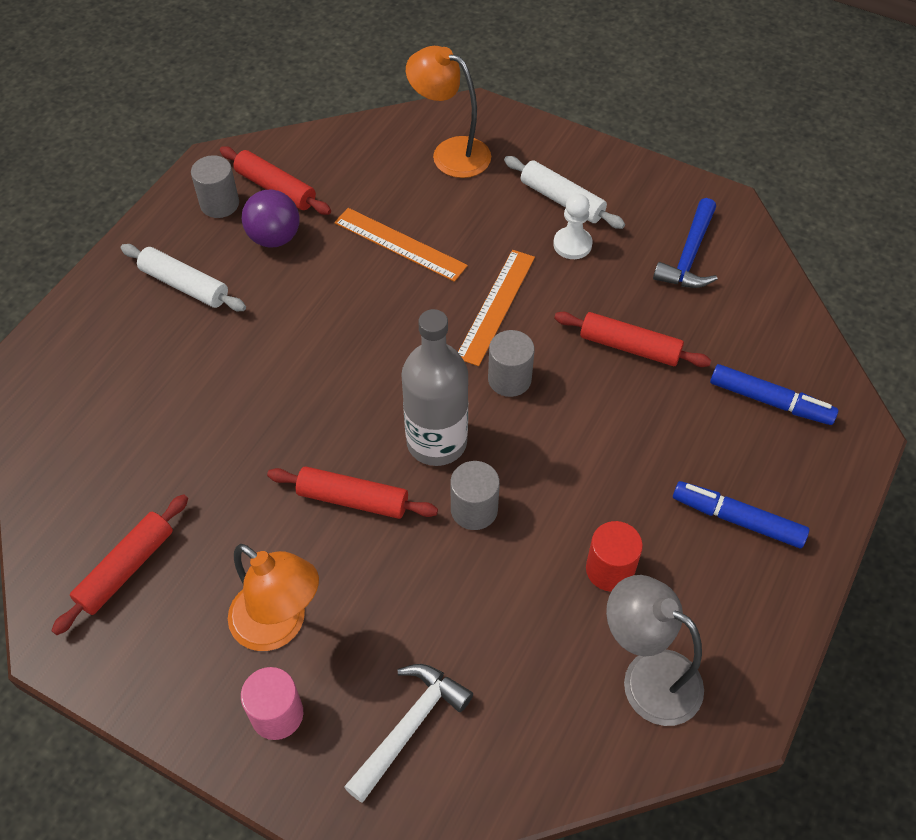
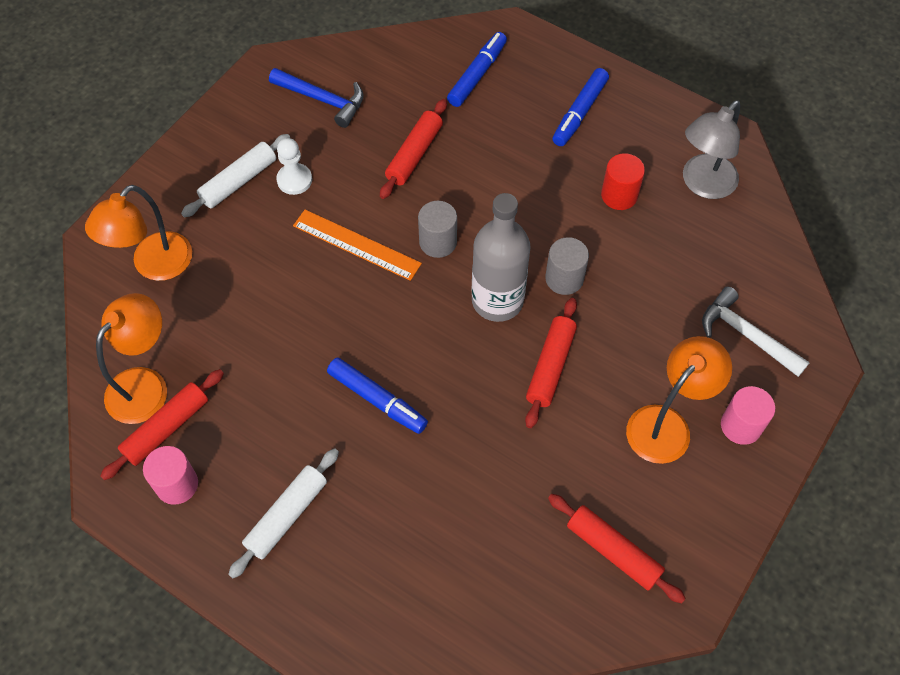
camera: 85 degrees left, 5 degrees up
grey cylinder [191,155,239,218] -> pink cylinder [143,446,198,505]
purple ball [242,190,300,248] -> none
orange ruler [334,208,468,282] -> none
none -> orange lamp [96,293,167,424]
none -> blue marker [327,358,428,434]

